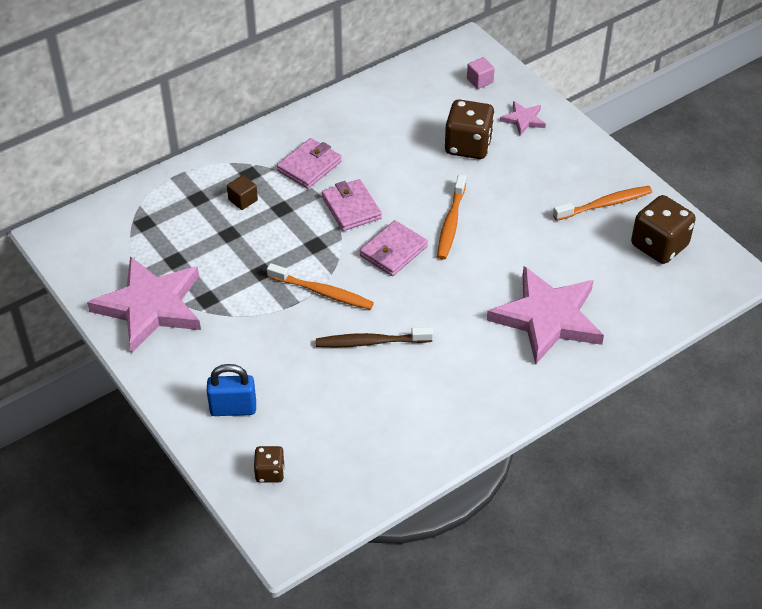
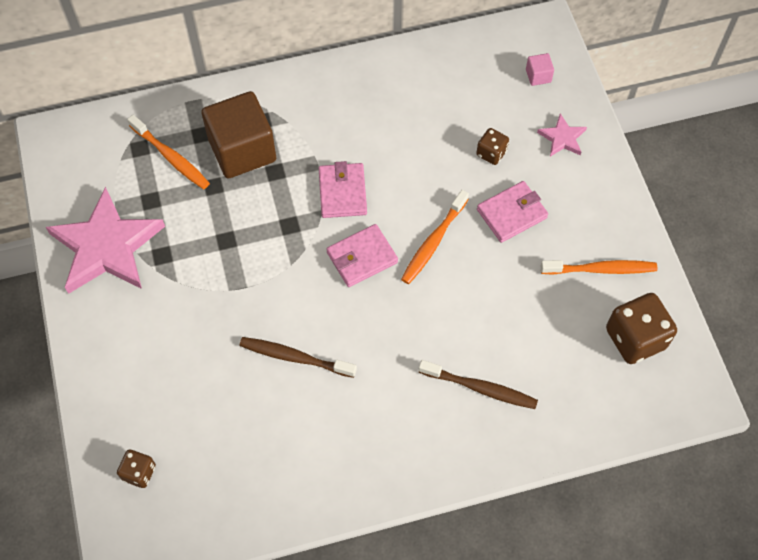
camera: 20 degrees right, 15 degrees up
blue padlock [207,364,256,416] -> none
brown cube [227,175,258,210] -> brown cube [201,91,276,178], size x2.43
orange toothbrush [267,263,374,310] -> orange toothbrush moved to [127,115,210,189]
pink wallet [277,138,342,189] -> pink wallet moved to [477,181,548,243]
brown dice [445,100,495,159] -> brown dice [476,128,509,165], size x0.54
pink star [487,266,604,364] -> brown toothbrush [419,360,538,409]

